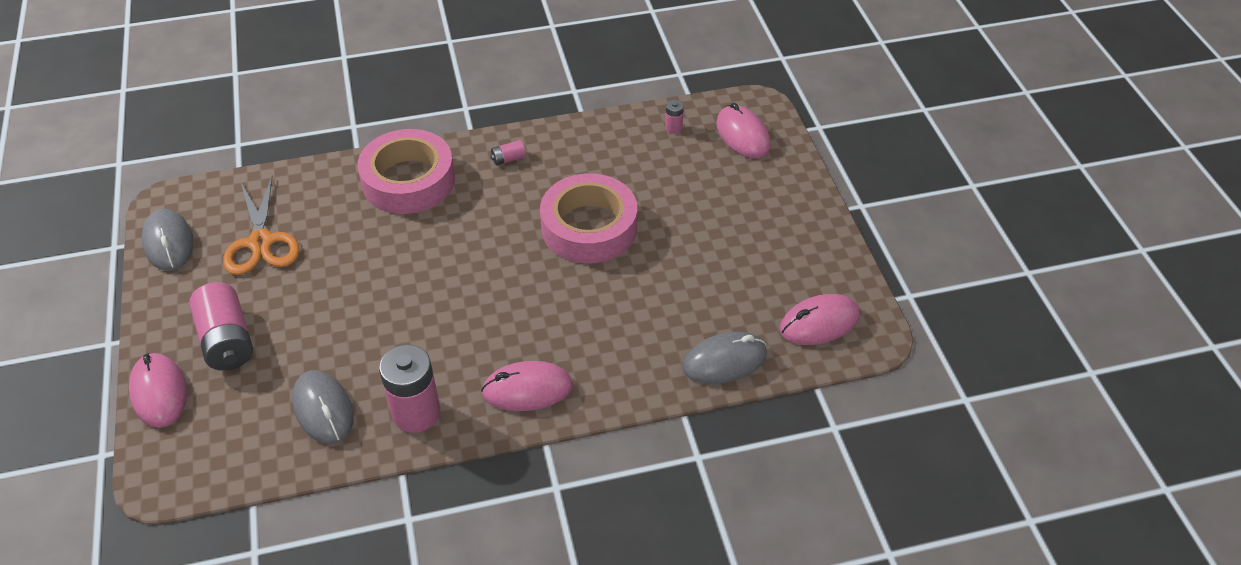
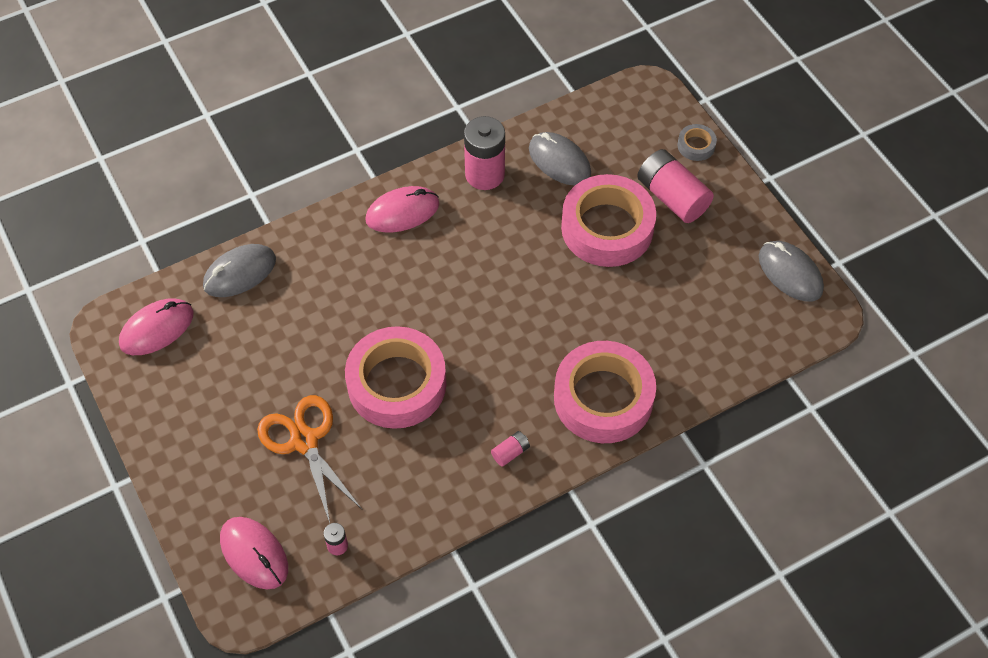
camera: 165 degrees right, 10 degrees up
pink mouse [129,353,187,428] -> grey tape [678,124,717,161]
orange scissors [223,176,300,275] -> orange scissors moved to [257,395,362,523]
none -> pink tape [561,174,656,267]

